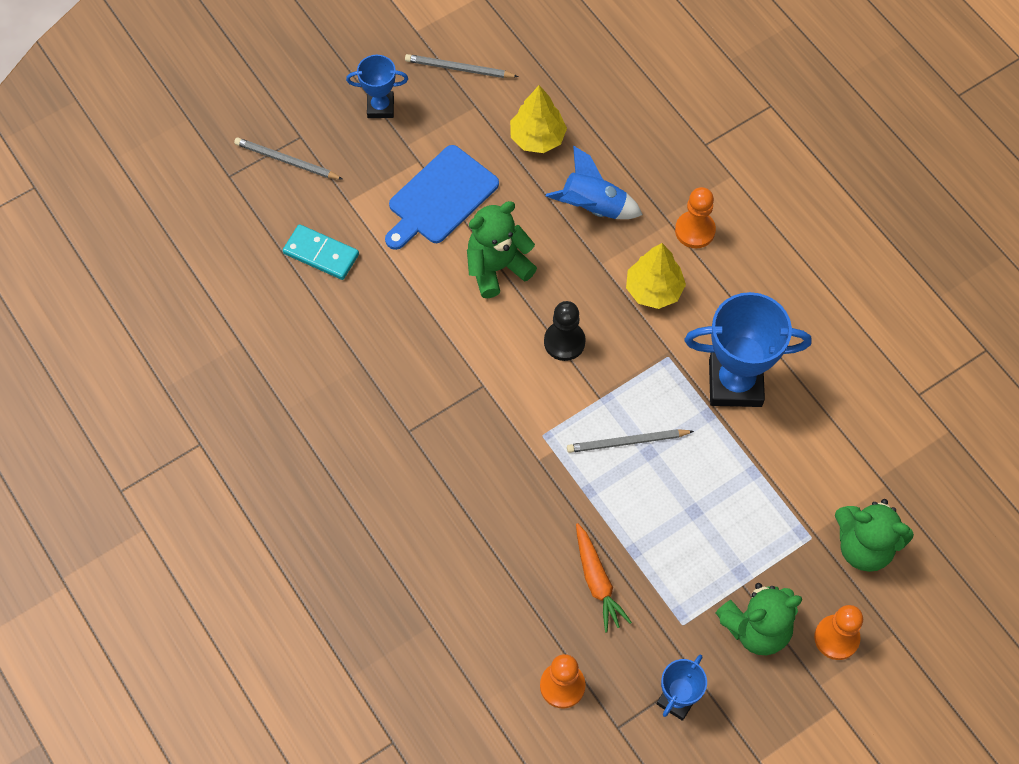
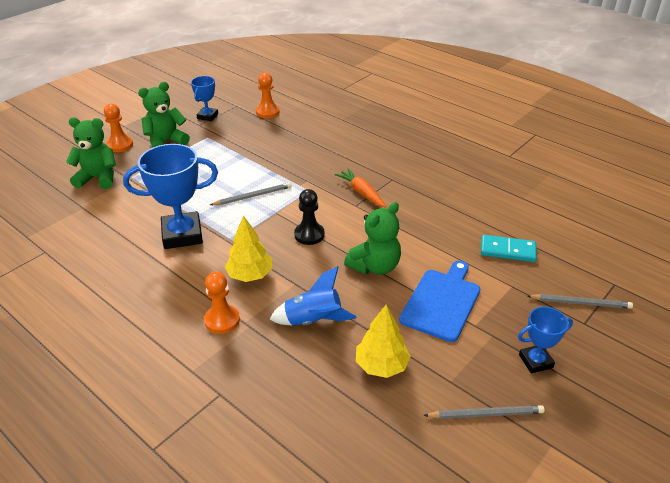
camera: 165 degrees right, 25 degrees down
orange carrot [576,523,632,632] -> orange carrot moved to [335,168,386,207]

